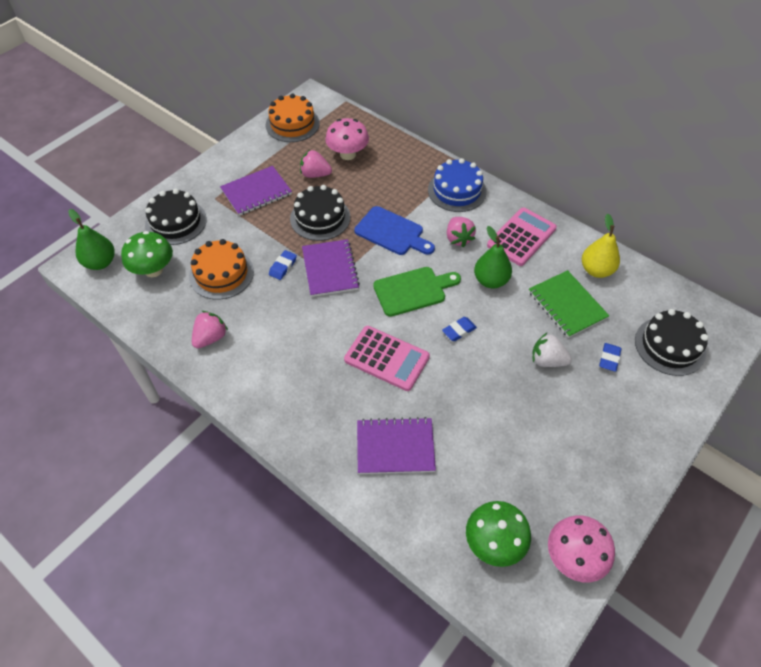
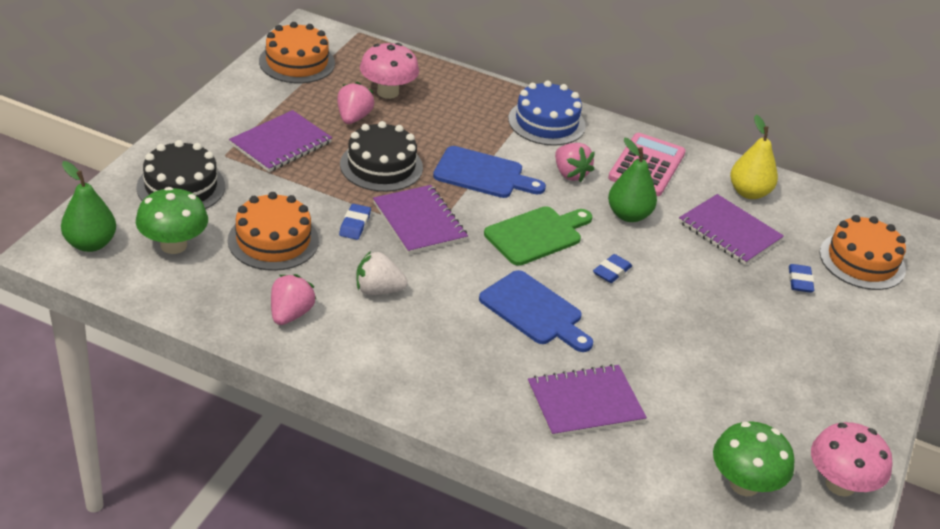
camera: 20 degrees left, 15 degrees down
pink strawberry [300,150,332,178] -> pink strawberry turned 105 degrees clockwise [337,82,374,124]
pink calculator [344,326,430,391] -> blue cutting board [479,270,593,352]
green notebook [529,270,609,338] -> purple notebook [679,194,784,265]
white strawberry [532,333,572,367] -> white strawberry moved to [356,251,408,295]
black cake [635,309,708,376] -> orange cake [820,215,906,290]

